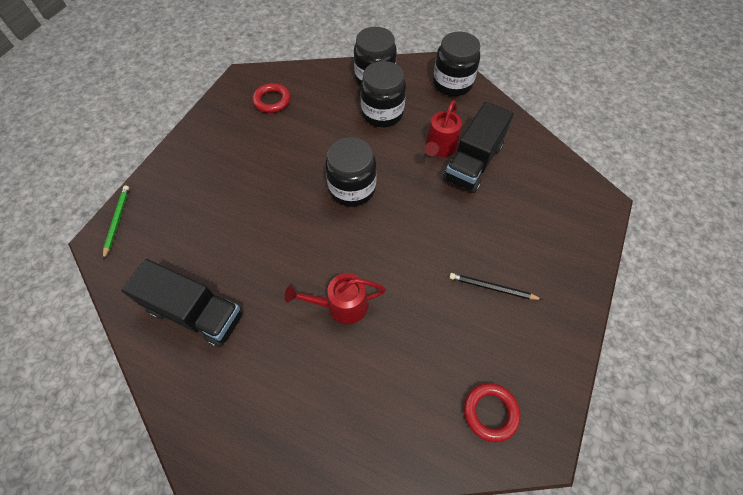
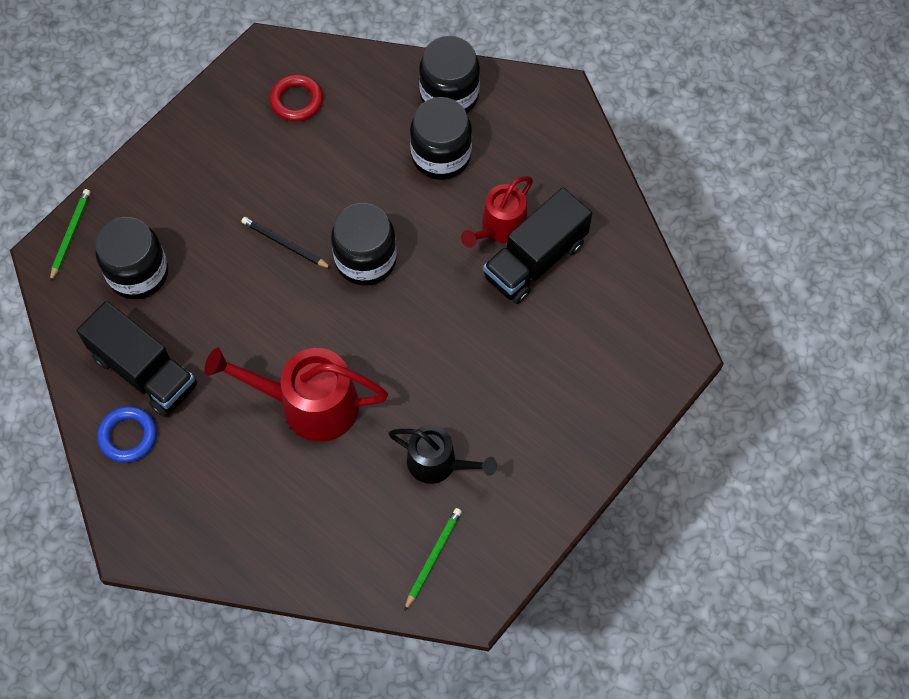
camera: 15 degrees right, 5 degrees up
red watering can [285,273,386,324] -> red watering can [205,347,388,442], size x1.58
black jar [433,32,480,96] -> black jar moved to [95,217,168,299]
black pencil [449,273,543,300] -> black pencil moved to [241,217,332,269]
red ring [464,383,521,442] -> green pencil [404,508,462,611]
none -> blue ring [97,406,157,463]
none -> black watering can [389,425,497,484]

